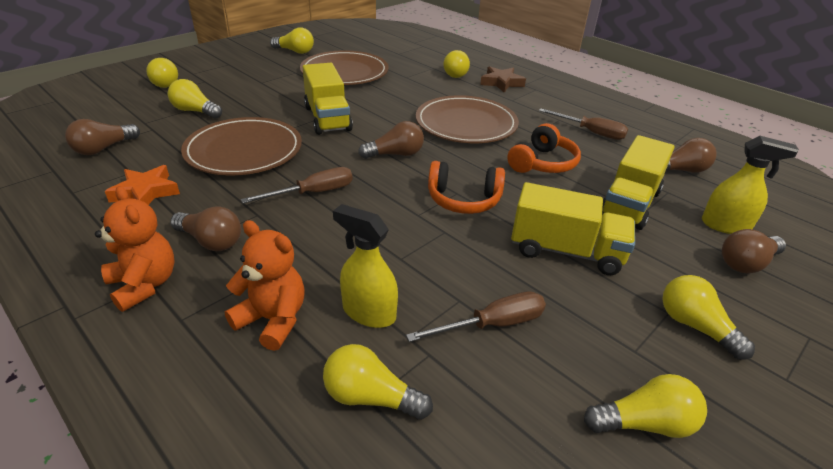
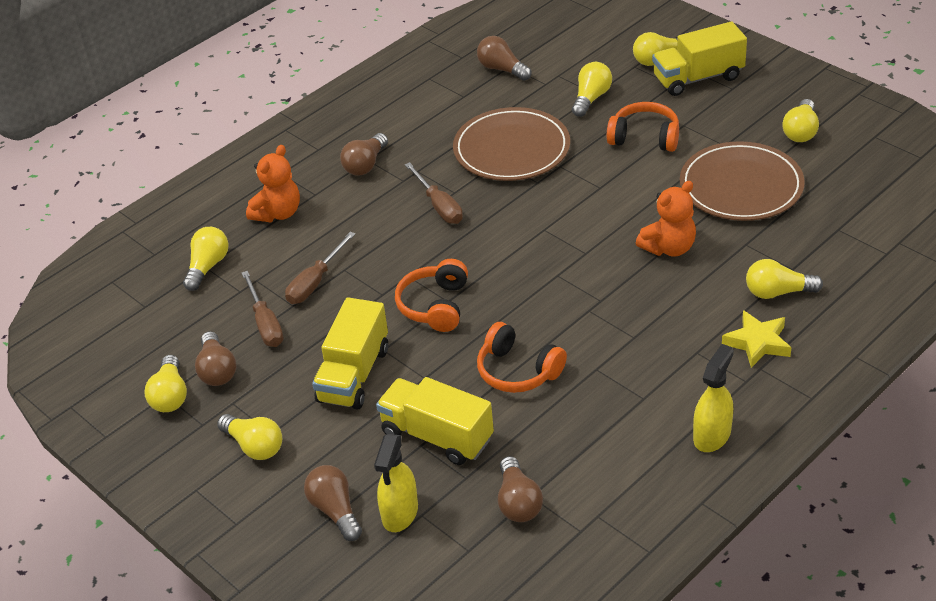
camera: 95 degrees right, 5 degrees up
orange teddy bear [95,186,175,312] -> orange teddy bear moved to [636,181,696,256]
orange star [105,165,180,205] -> none
yellow truck [303,63,353,135] -> yellow truck moved to [652,22,747,96]
yellow spray bottle [333,204,398,328] -> yellow spray bottle moved to [693,344,734,452]
brown light bulb [358,121,424,159] -> brown light bulb moved to [195,331,236,386]
brown plate [416,95,519,143] -> none
brown star [480,66,526,92] -> yellow star [722,310,791,368]
brown screwdriver [539,109,628,140] -> brown screwdriver moved to [285,232,355,304]
yellow light bulb [662,275,755,360] -> yellow light bulb turned 75 degrees clockwise [217,414,282,460]
none -> orange headphones [607,102,679,152]

